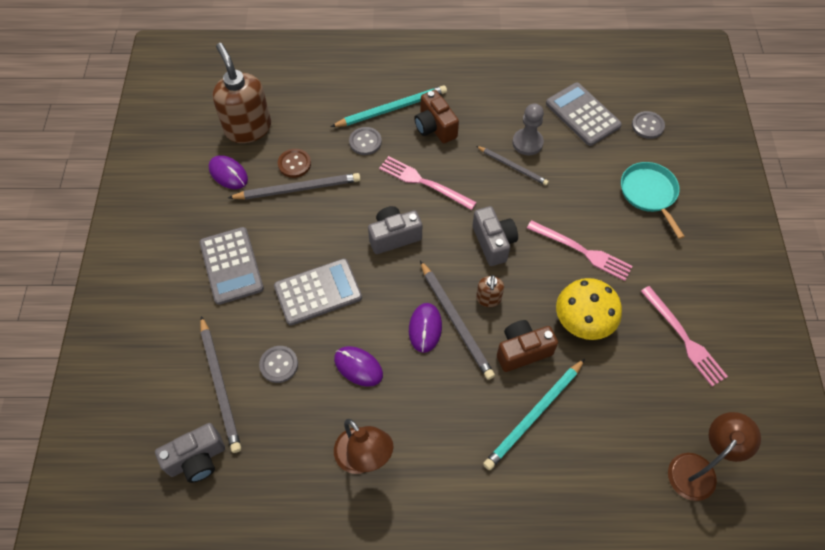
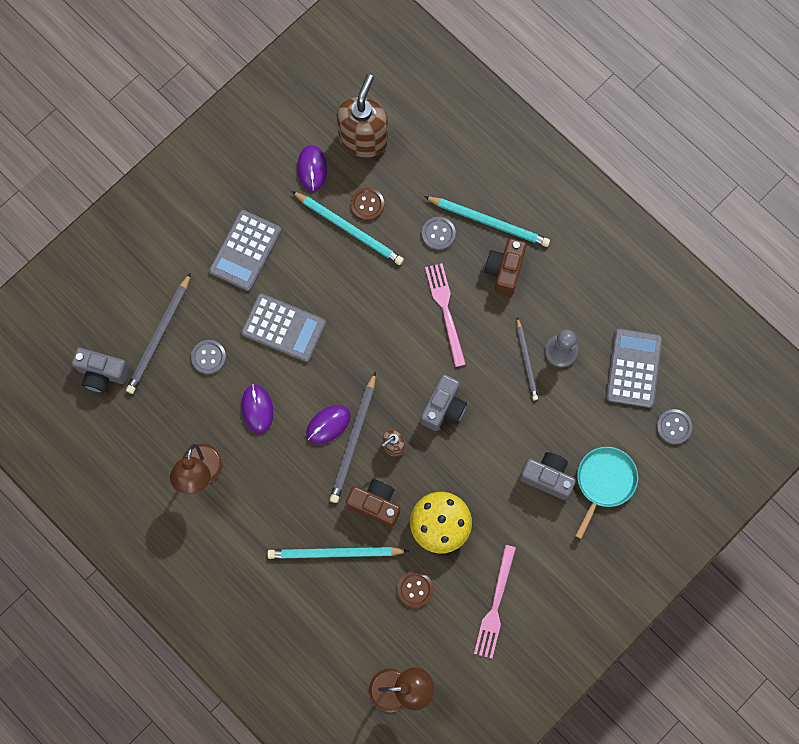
camera: 45 degrees right, 15 degrees up
grey pencil [228,173,360,200] -> turquoise pencil [292,191,404,265]
grey camera [368,206,422,254] -> grey camera moved to [519,452,576,500]
pink fork [527,220,633,281] -> none
none -> brown button [397,571,433,608]

